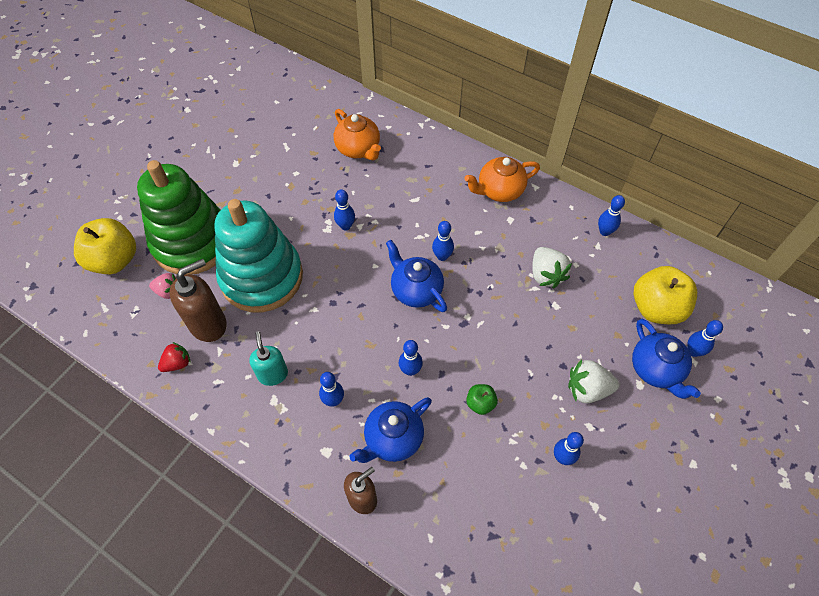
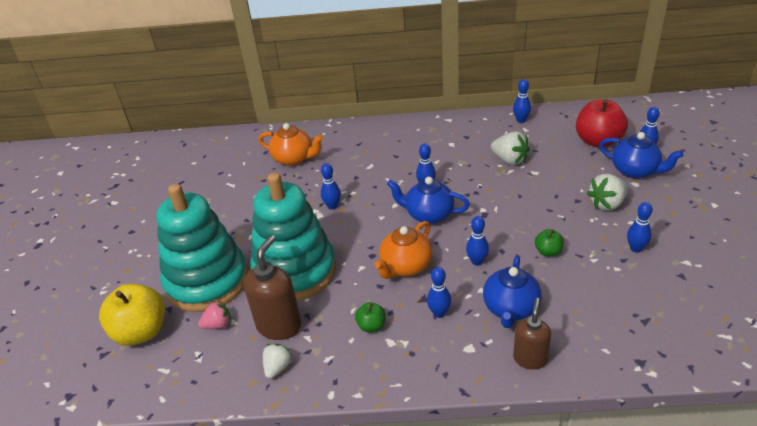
camera: 30 degrees left, 20 degrees down
green stacking toy [137,160,221,275] -> turquoise stacking toy [156,184,248,312]
red strawberry [158,342,190,372] -> white strawberry [263,344,293,379]
turquoise soap dispenser [249,331,288,386] -> green apple [355,302,386,332]
orange teapot [465,157,540,202] -> orange teapot moved to [375,221,432,279]
yellow apple [633,266,697,324] -> red apple [576,99,628,148]

